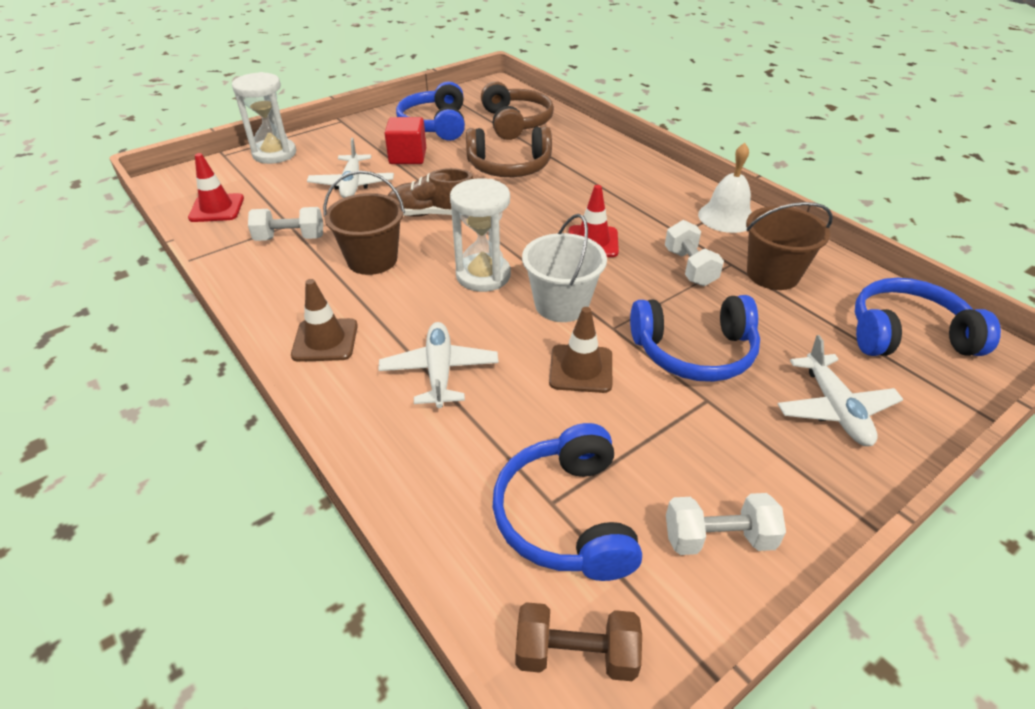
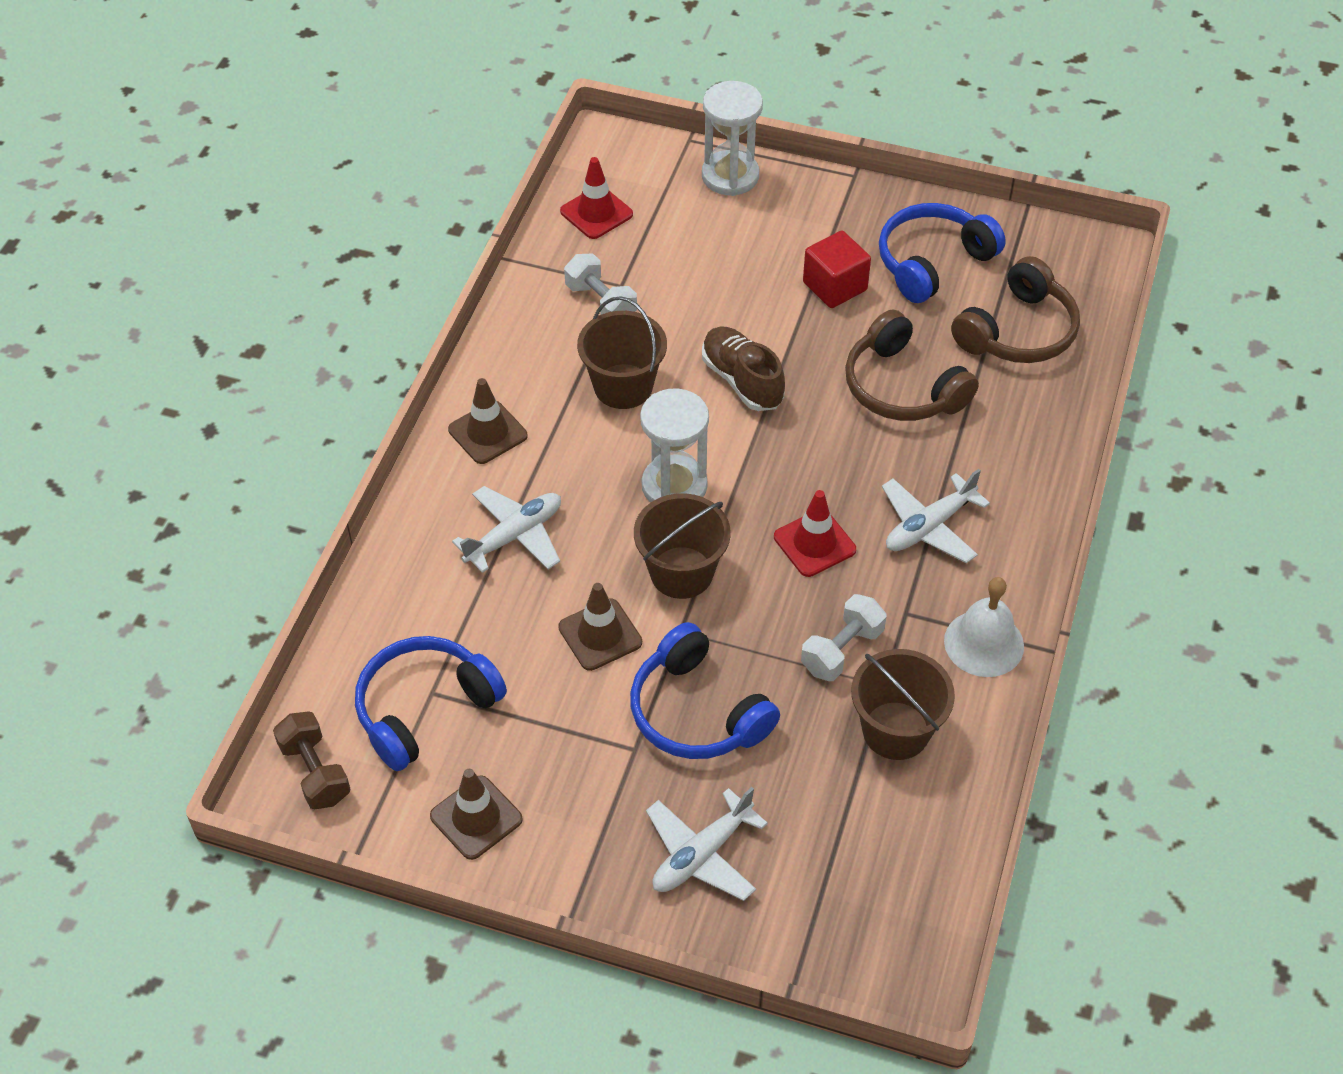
camera: 55 degrees right, 10 degrees up
white plane [307,138,394,198] -> white plane moved to [882,469,990,563]
white bucket [522,214,607,322] -> brown bucket [634,493,731,599]
white dumbbell [666,493,786,555] -> brown traffic cone [430,769,523,860]
blue headphones [855,278,1001,356] -> none

